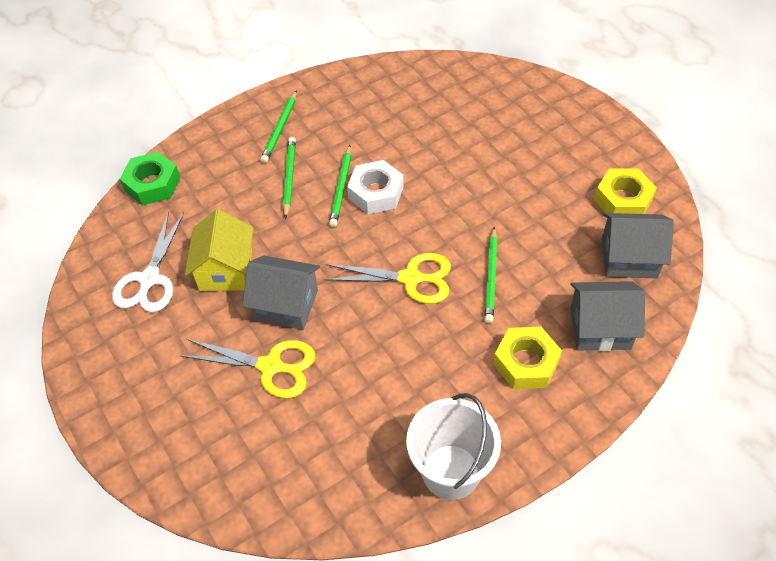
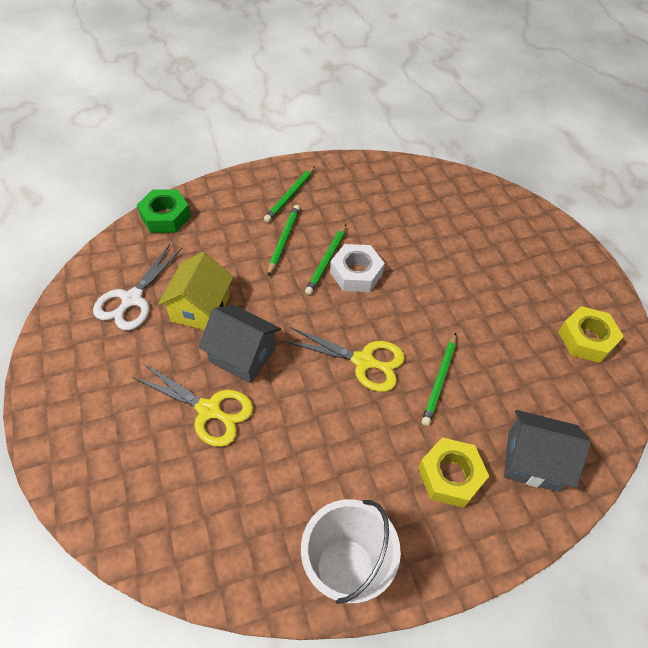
camera: 10 degrees right, 0 degrees up
grey house [602,213,674,278] -> none

